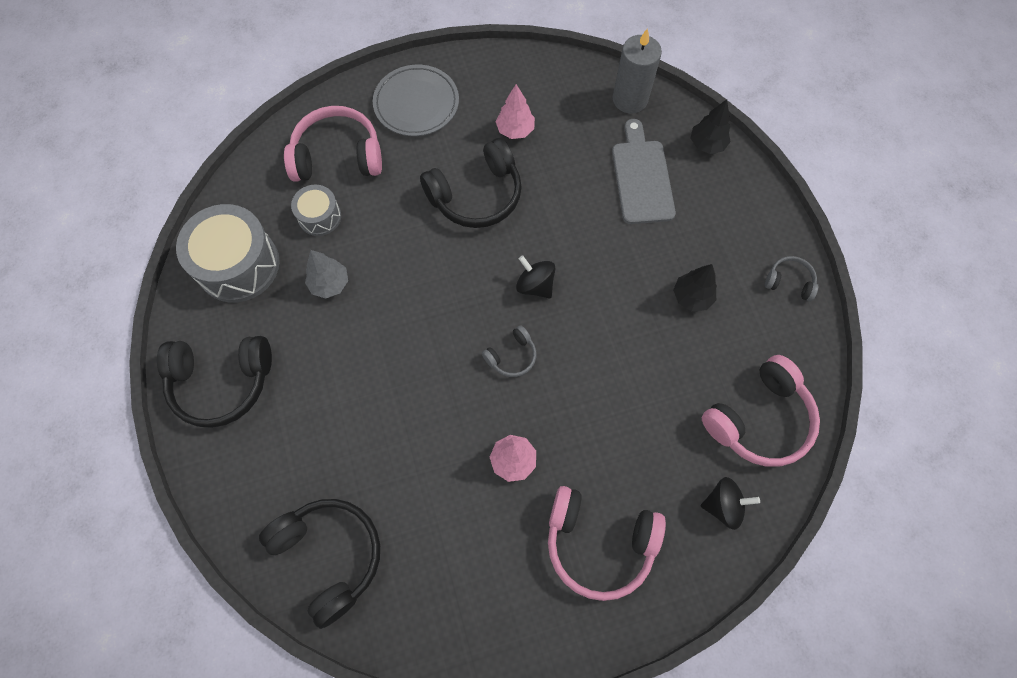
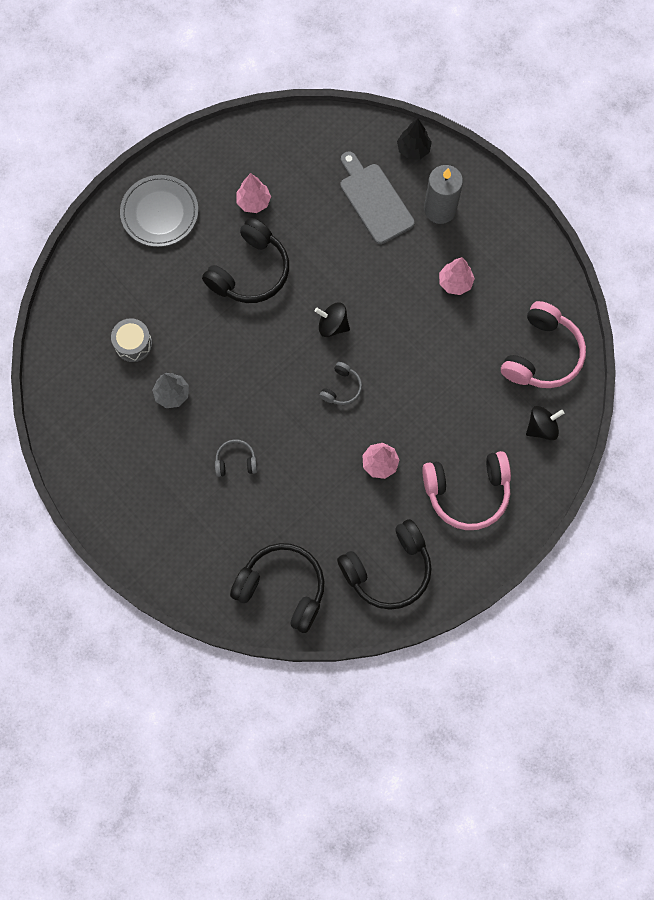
camera: 25 degrees left, 5 degrees up
black headphones [157,336,272,428] -> black headphones moved to [337,519,432,610]
grey drum [176,204,280,303] -> none
pink headphones [284,106,382,182] -> none
grey candle [613,28,662,113] -> grey candle moved to [424,165,463,224]
black tree [673,264,717,311] -> pink tree [439,257,475,295]
grey headphones [765,256,818,301] -> grey headphones moved to [215,439,257,477]

